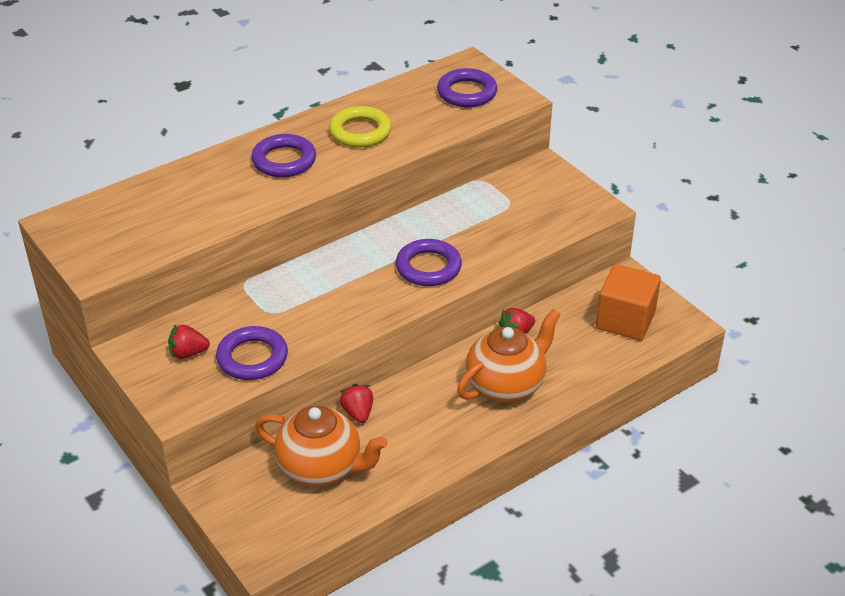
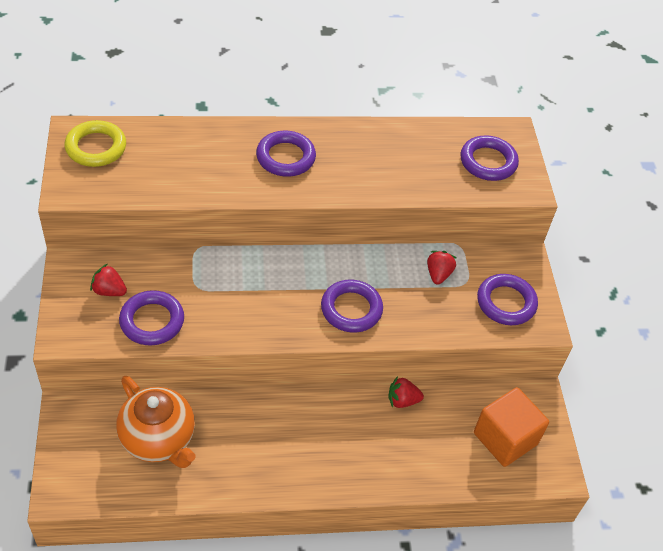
camera: 25 degrees right, 10 degrees up
yellow ring [329,106,392,148] -> yellow ring moved to [64,120,126,167]
red strawberry [340,384,373,423] -> red strawberry moved to [427,251,457,285]
orange teapot [457,309,561,403] -> none
none -> purple ring [477,274,538,325]

